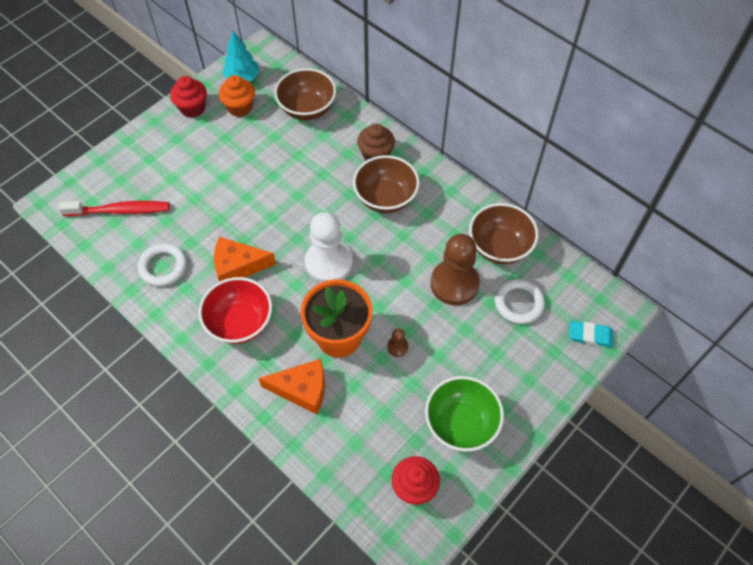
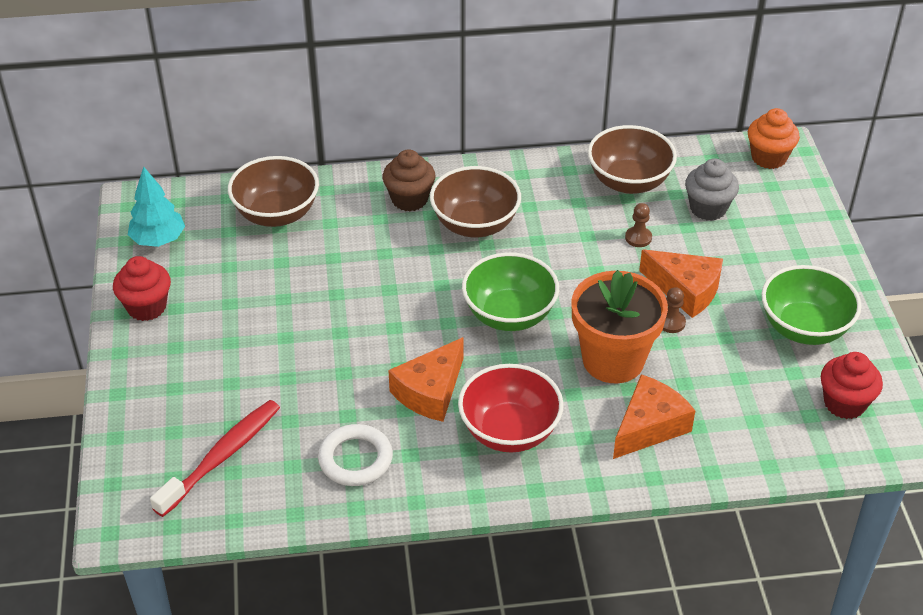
camera: 50 degrees left, 15 degrees down
orange cupcake [219,75,255,117] -> orange cupcake moved to [748,108,800,169]
white pawn [305,212,353,283] -> green bowl [462,252,559,331]
brown pawn [430,234,480,305] -> brown pawn [625,203,652,247], size x0.42
white ring [495,279,545,324] -> grey cupcake [685,158,739,221]
turquoise eraser [569,321,614,348] -> none
none -> orange cheese [639,249,723,318]

